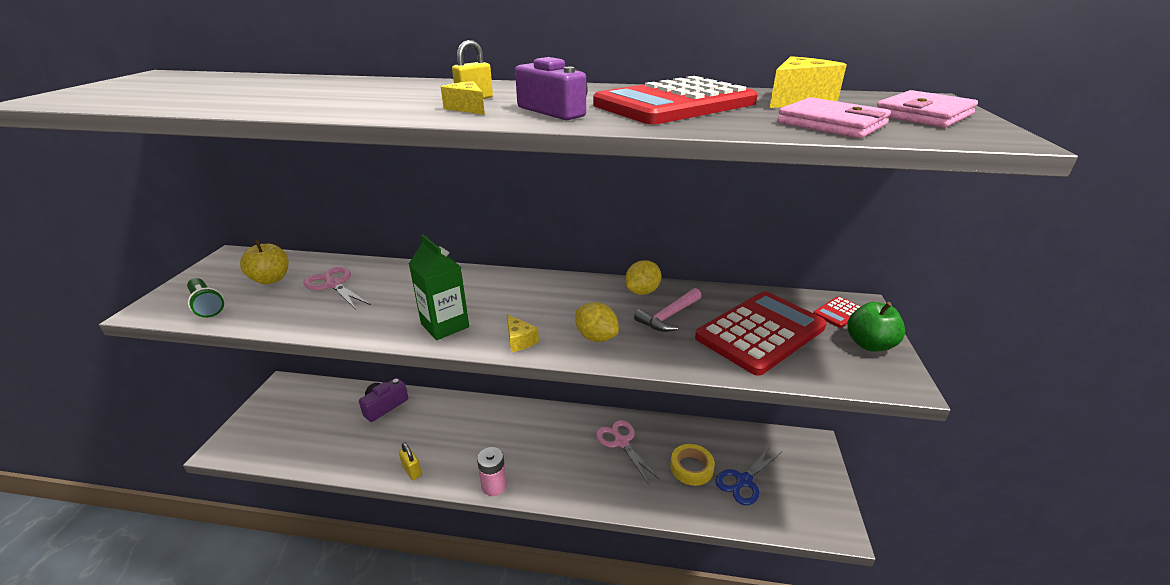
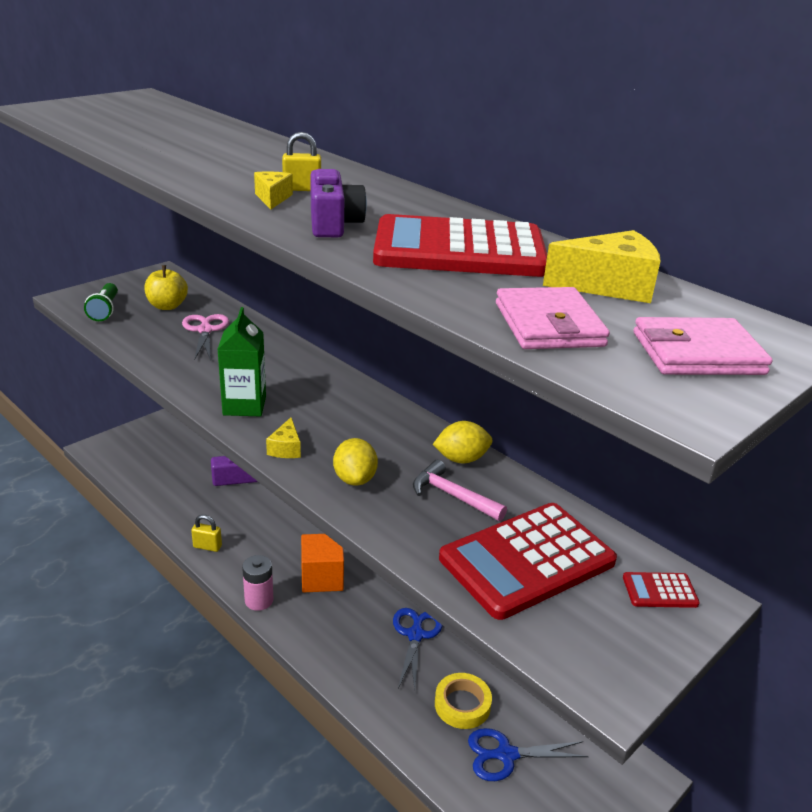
camera: 35 degrees right, 0 degrees up
yellow padlock [399,443,422,480] -> yellow padlock turned 75 degrees counterclockwise [191,515,222,552]
pink scissors [596,420,659,483] -> blue scissors [393,608,443,691]
pink hammer [634,288,702,332] -> pink hammer turned 45 degrees clockwise [413,460,507,521]
red calculator [695,291,827,376] -> red calculator turned 150 degrees clockwise [439,503,617,620]
green apple [848,302,905,351] -> none
none -> orange cube [301,534,344,593]

